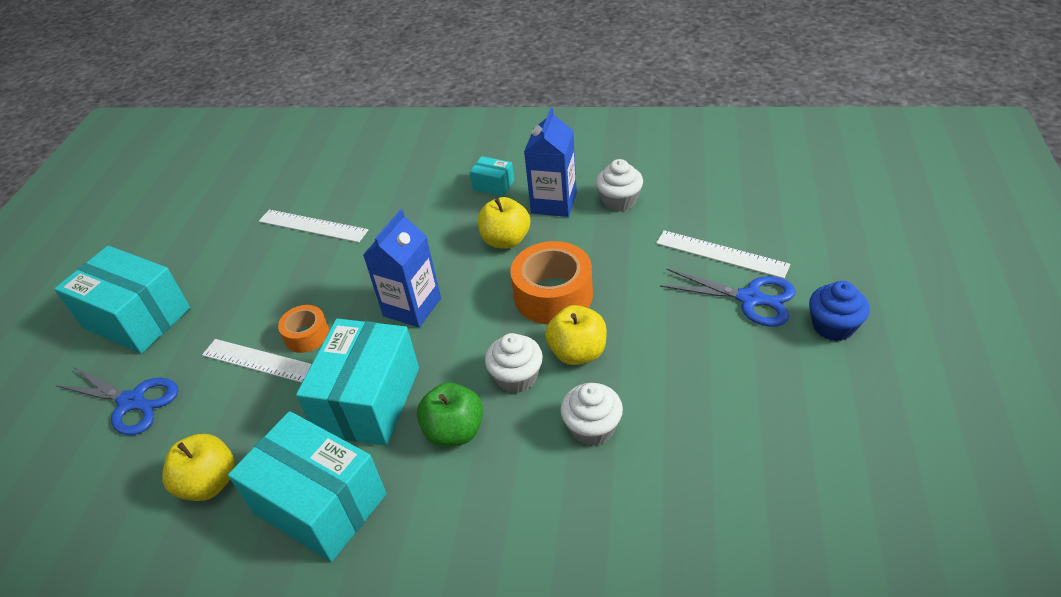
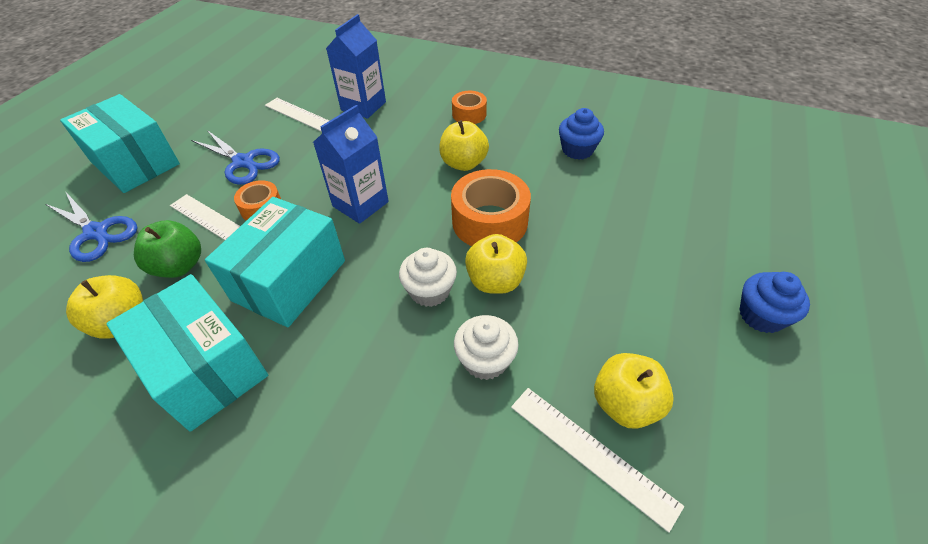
camera: 10 degrees right, 5 degrees up
green apple [417,382,483,447] -> green apple moved to [134,220,201,278]
turquoise box [469,156,514,196] -> orange tape [452,91,487,124]
blue carton [524,108,577,217] -> blue carton moved to [326,14,386,119]
white cupcake [596,159,643,212] -> blue cupcake [559,108,604,160]
white ruler [656,230,790,279] -> white ruler moved to [511,388,684,533]
blue scissors [660,269,796,327] -> blue scissors moved to [191,130,280,185]
none -> yellow apple [594,353,674,429]

